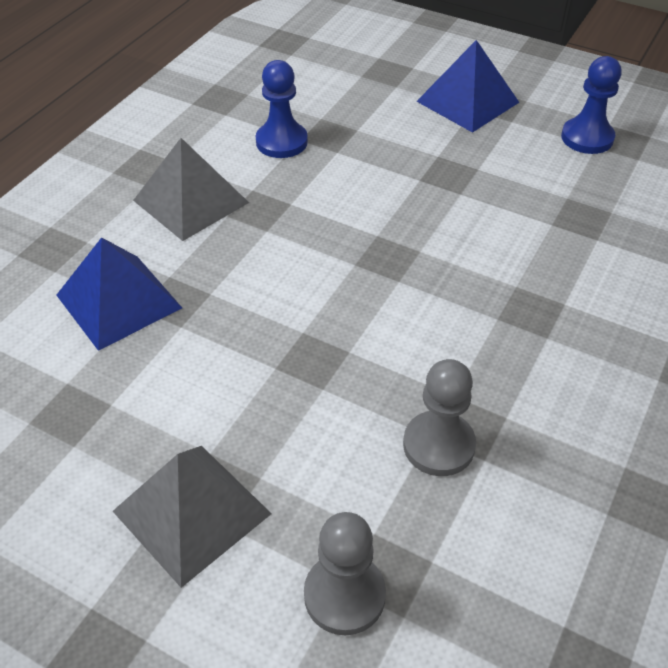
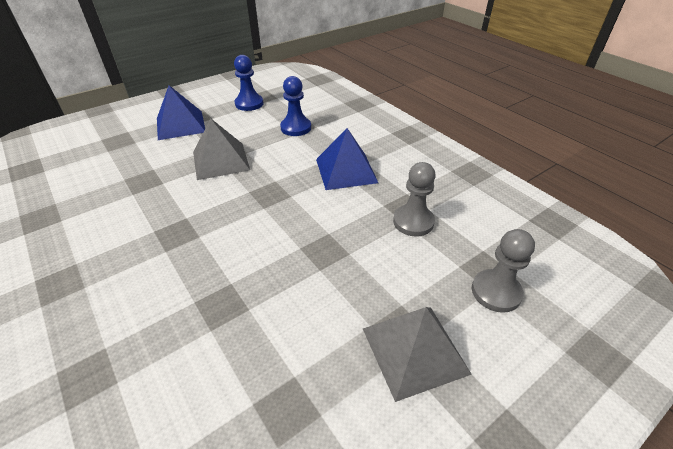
camera: 65 degrees left, 5 degrees down
blue pyramid [56,237,182,351] -> blue pyramid moved to [316,128,378,190]
grey pyramid [133,138,249,241] -> grey pyramid moved to [193,119,250,180]
blue pawn [256,60,308,158] -> blue pawn moved to [280,76,311,136]

